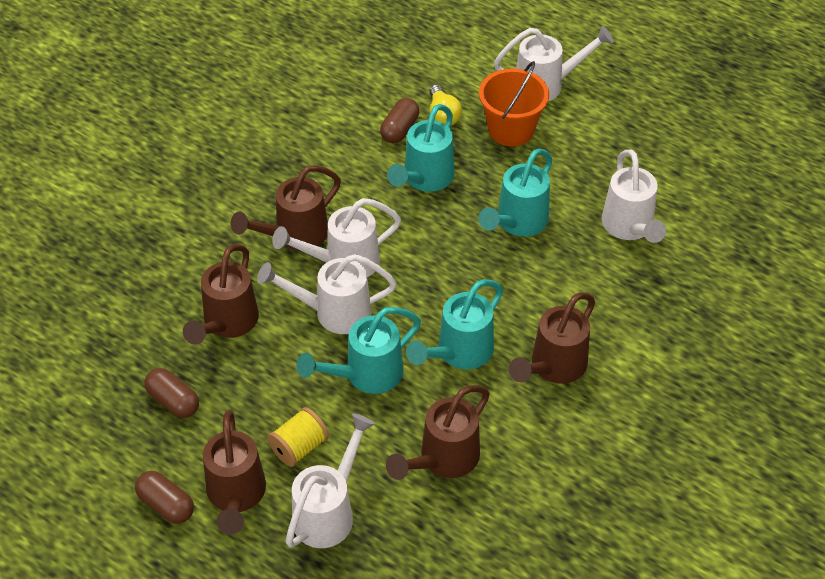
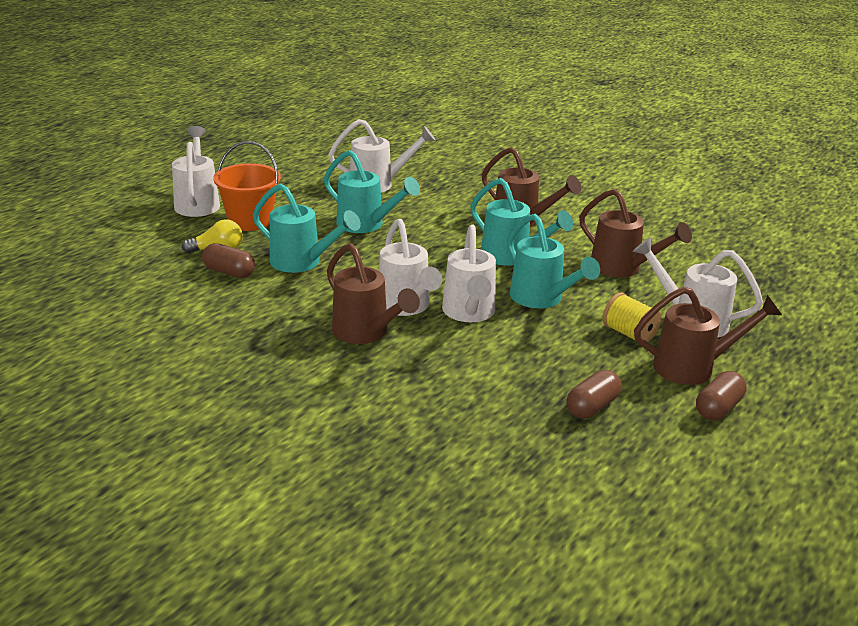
camera: 90 degrees left, 20 degrees down
brown watering can [183,244,259,344] -> none

